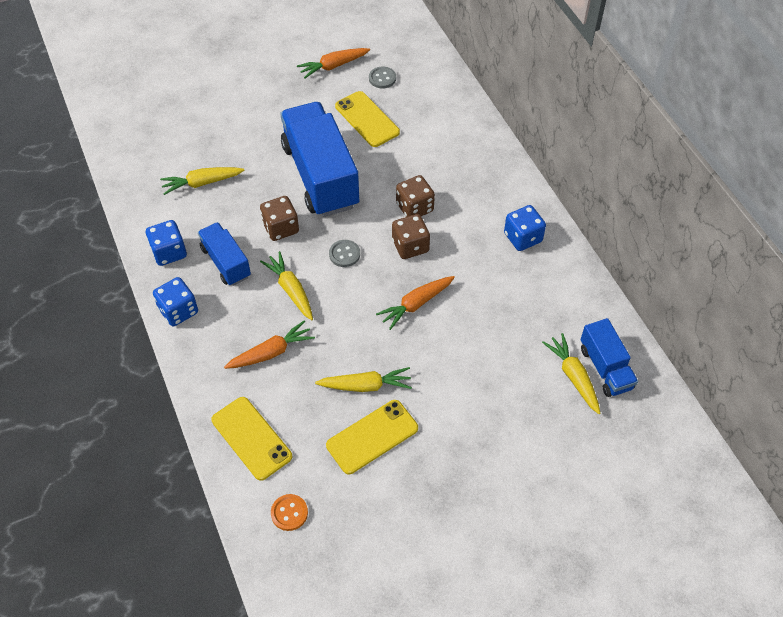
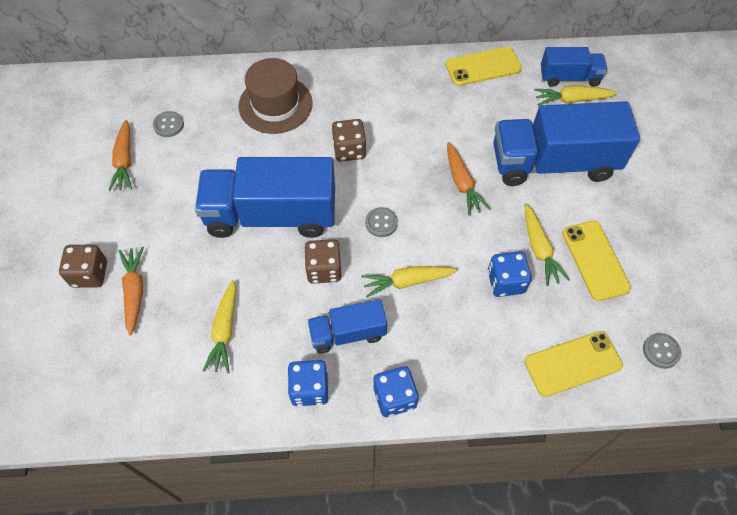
camera: 70 degrees left, 5 degrees up
orange carrot [224,320,315,369] -> orange carrot moved to [119,247,144,336]
orange button [271,494,308,531] -> grey button [643,333,681,369]
yellow carrot [315,367,412,392] -> yellow carrot turned 150 degrees clockwise [525,204,570,286]
yellow phone [335,91,400,147] -> yellow phone moved to [445,47,522,86]
brown dice [392,214,430,259] -> brown dice moved to [59,245,107,288]
blue dice [504,205,546,251] -> blue dice moved to [488,251,532,297]
none -> brown hat [238,58,313,134]
none -> blue truck [493,101,640,186]

